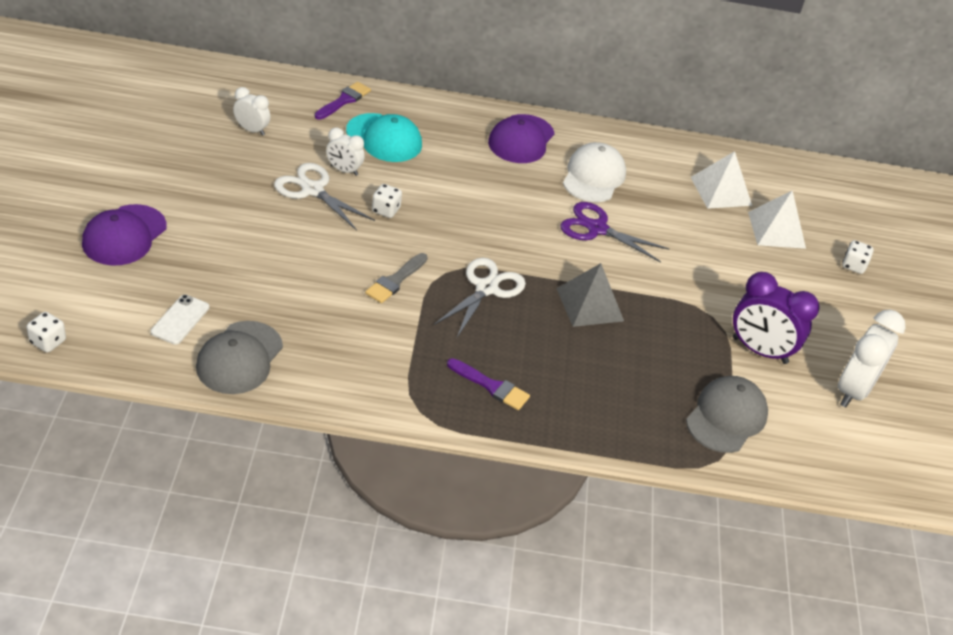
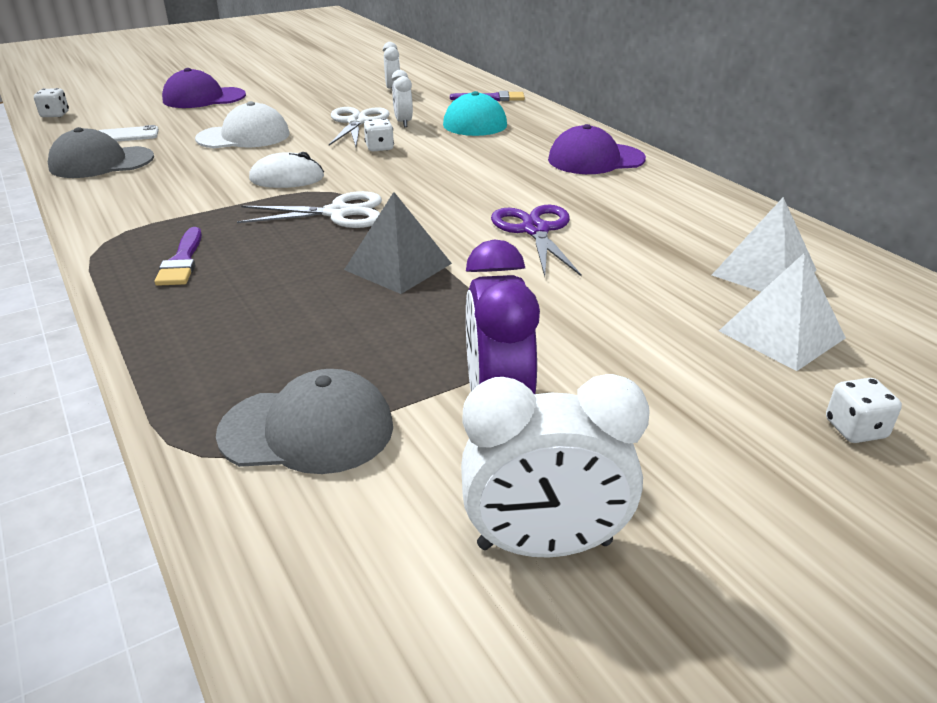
camera: 60 degrees right, 10 degrees down
grey brush [365,253,428,303] -> white mouse [249,152,324,188]
white cap [563,142,626,202] -> white cap moved to [195,101,290,148]

